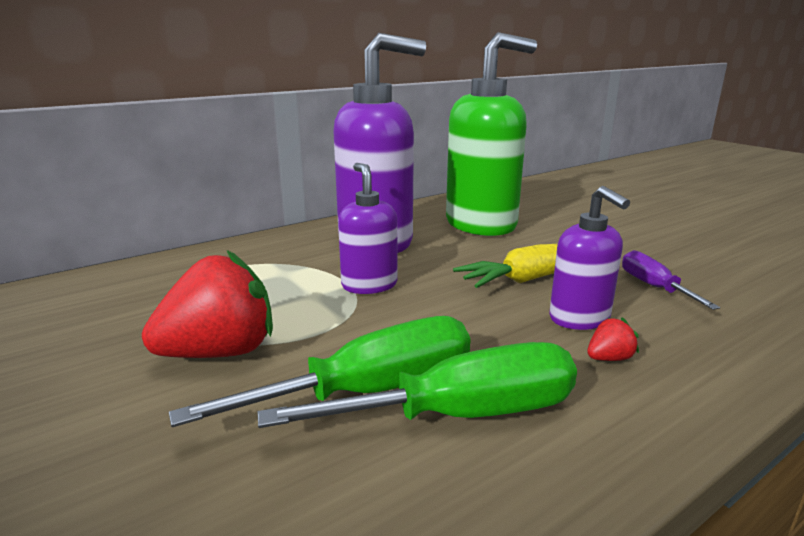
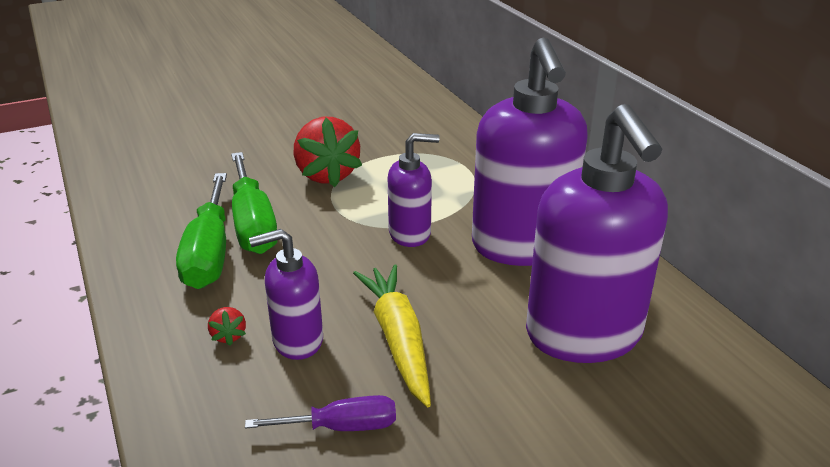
camera: 100 degrees right, 10 degrees up
green soap dispenser [446,32,537,236] -> purple soap dispenser [526,104,668,363]

